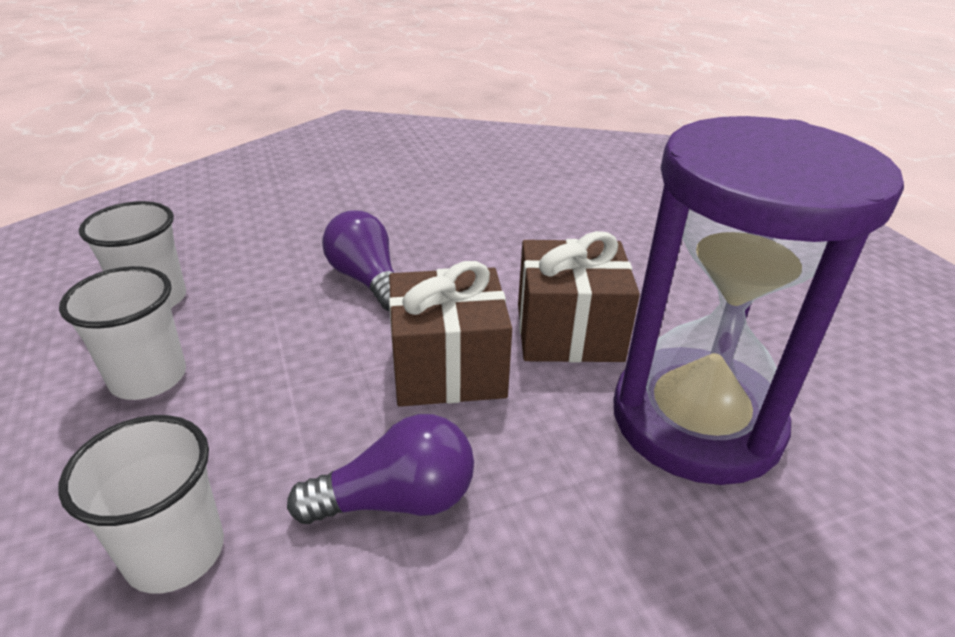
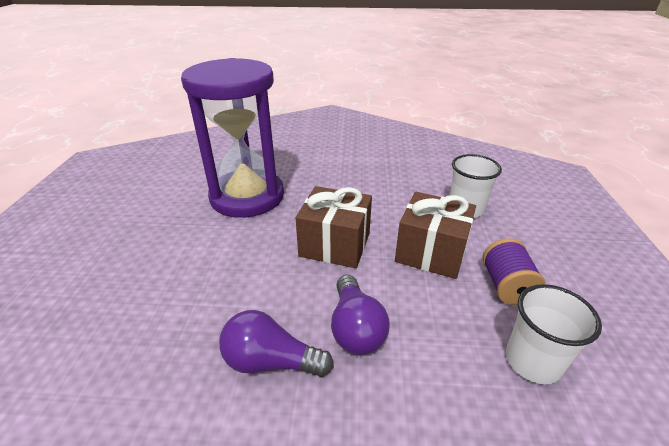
camera: 155 degrees left, 0 degrees up
white cup [59,266,186,400] -> purple spool [482,238,546,305]
purple light bulb [287,414,474,524] -> purple light bulb moved to [219,310,334,377]
brown gift [518,231,640,363] -> brown gift moved to [395,192,476,279]

